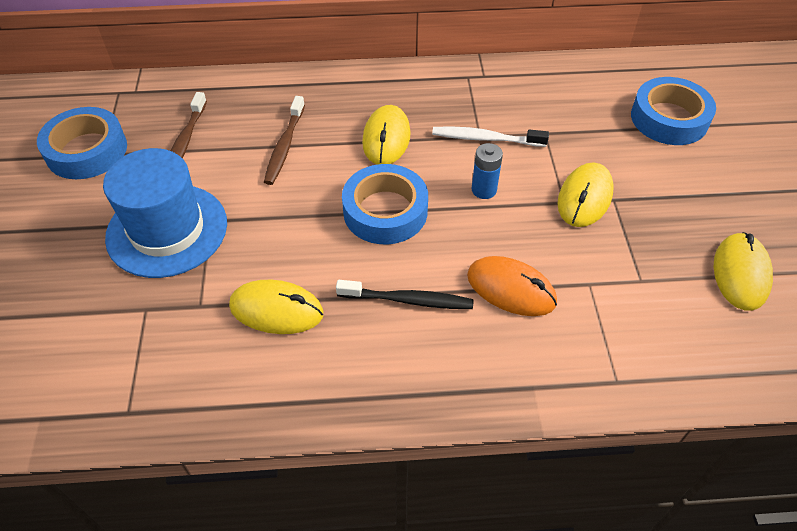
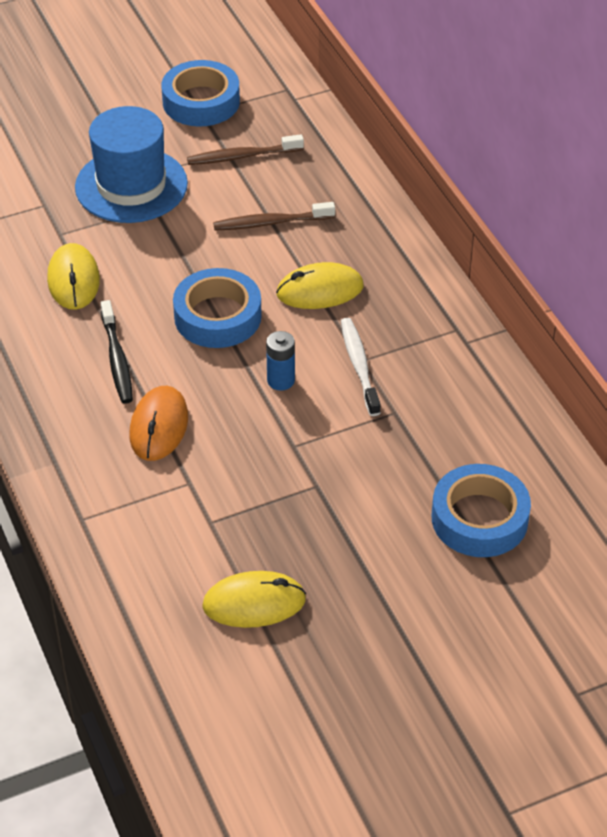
camera: 70 degrees right, 5 degrees down
yellow mouse [557,162,614,227] -> none

